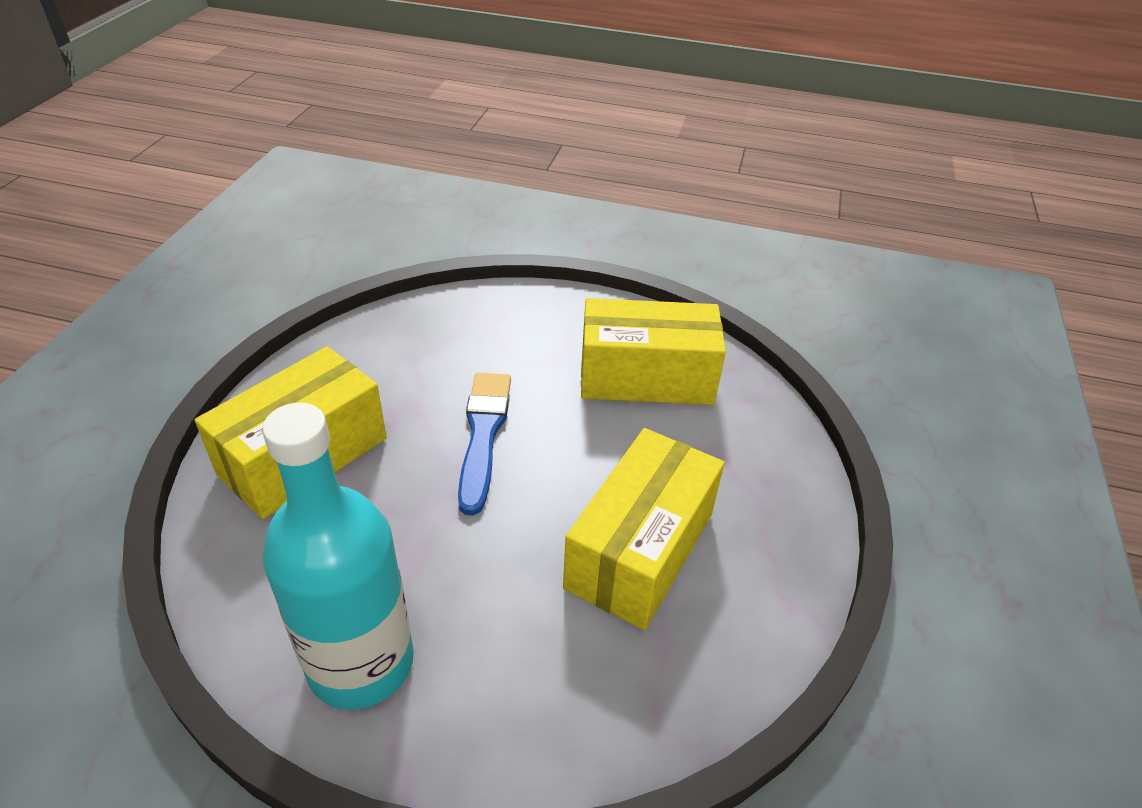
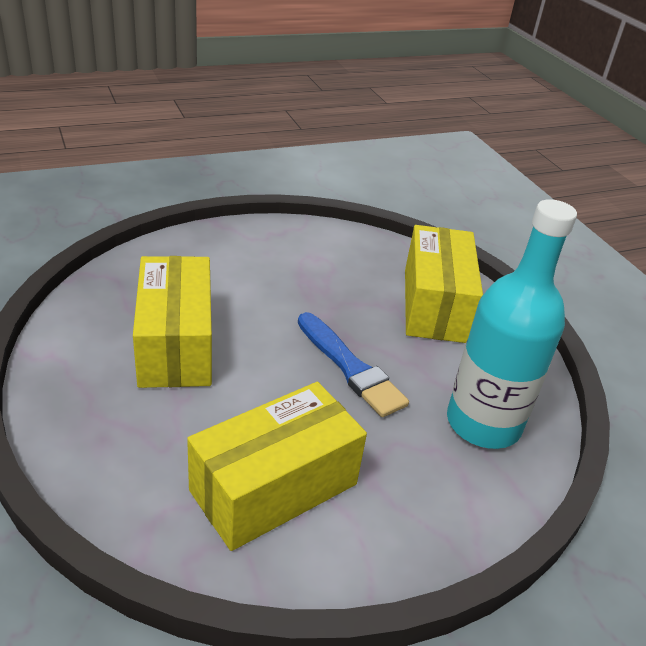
camera: 140 degrees right, 5 degrees down
turquoise bottle [262,403,414,710] -> turquoise bottle moved to [447,199,577,449]

